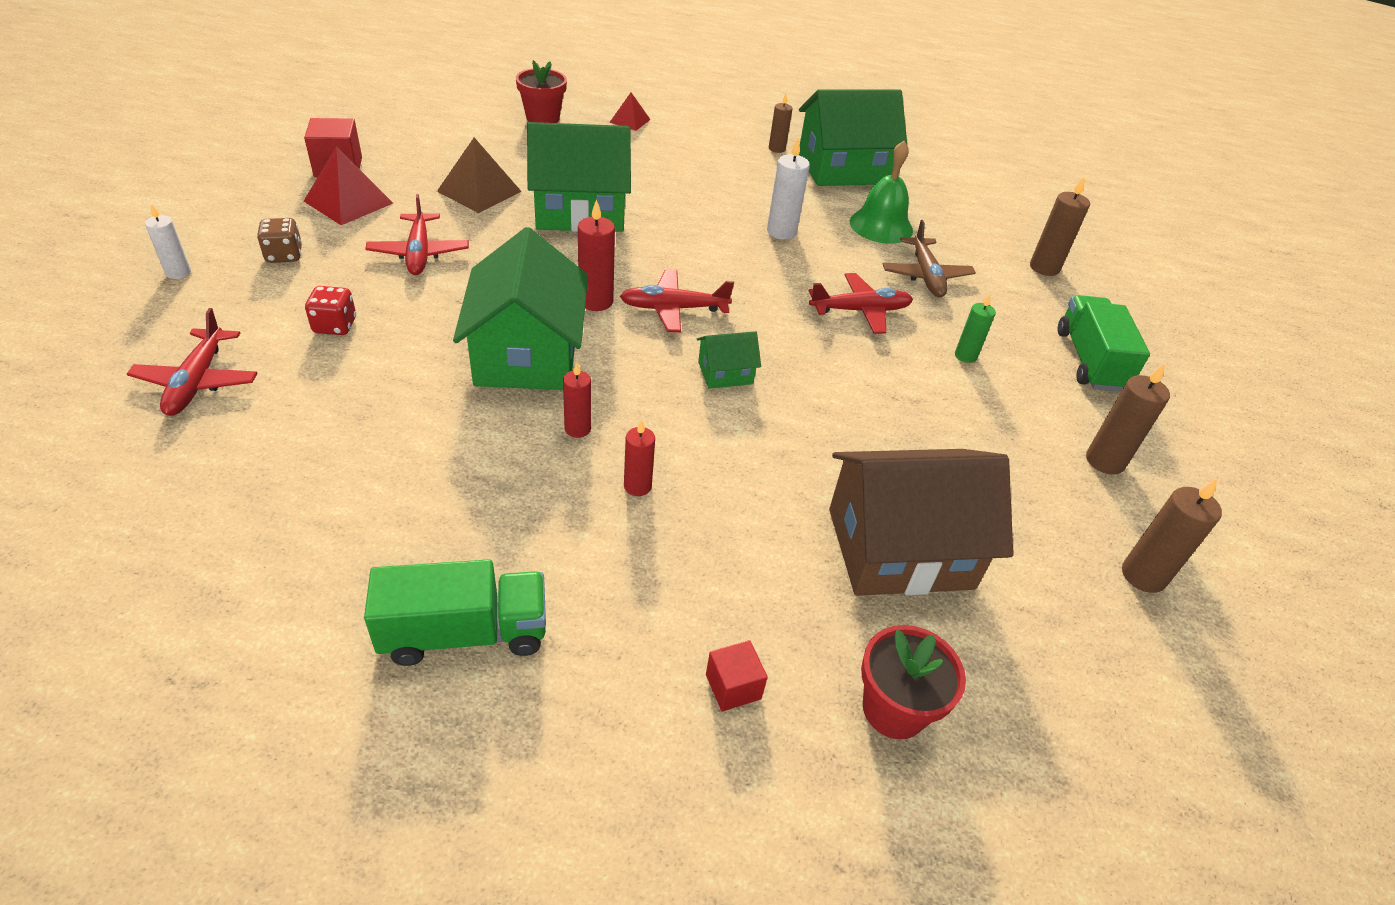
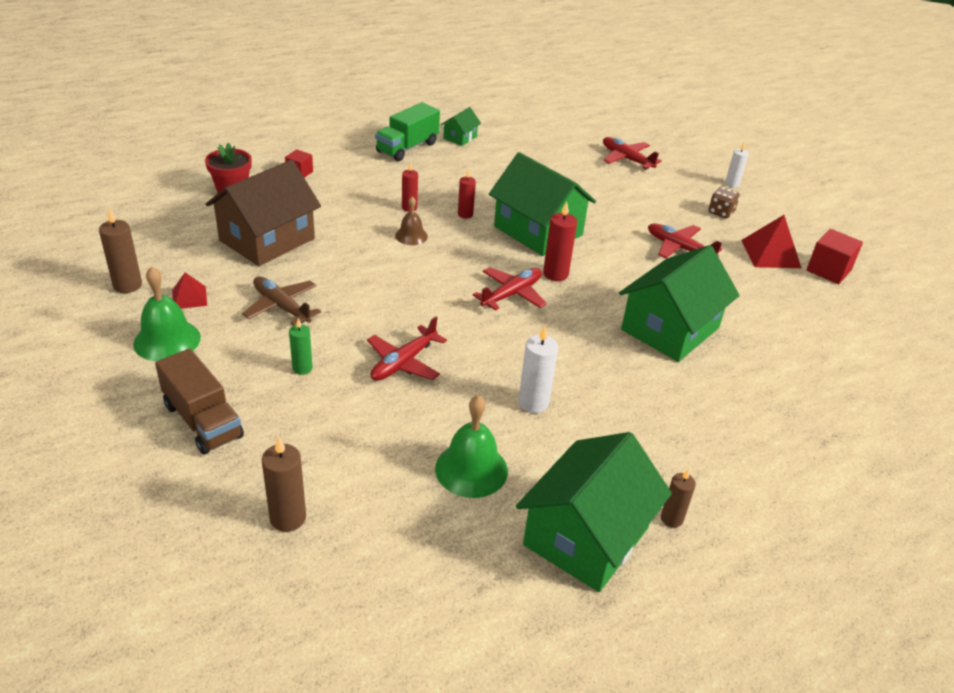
camera: 140 degrees right, 5 degrees down
red dice [305,286,356,335] -> none
brown pyramid [437,137,522,213] -> none
red flower pot [516,60,567,123] -> none
red pyramid [609,92,650,131] -> red pyramid moved to [172,272,207,309]
green house [697,331,761,389] -> green house moved to [441,107,481,146]
brown plane [883,220,976,298] -> brown plane moved to [242,276,321,326]
green truck [1058,295,1150,392] -> brown truck [155,348,244,455]
brown candle [1086,363,1170,475] -> green bell [133,266,201,361]
none -> brown bell [395,196,428,245]

